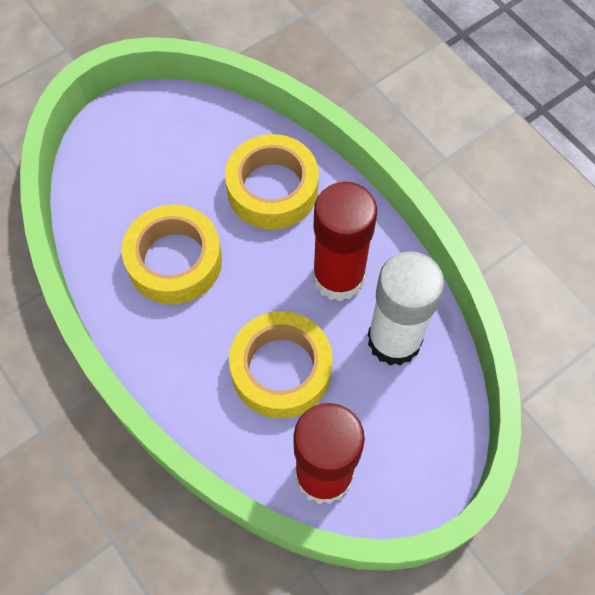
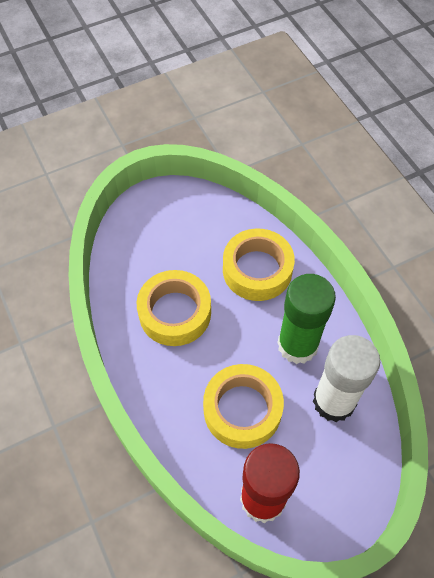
camera: 10 degrees right, 5 degrees down
red glue stick [312,182,377,301] -> green glue stick [277,274,336,364]

